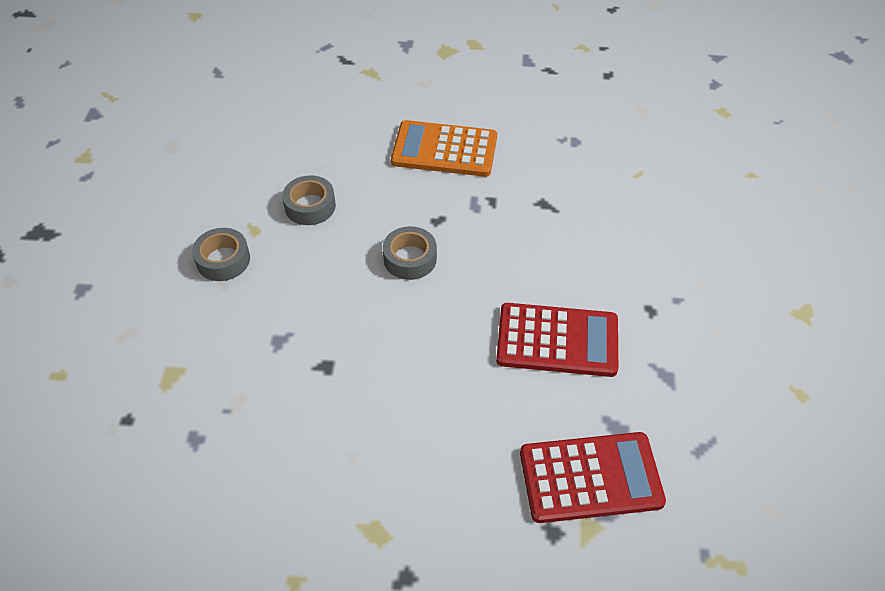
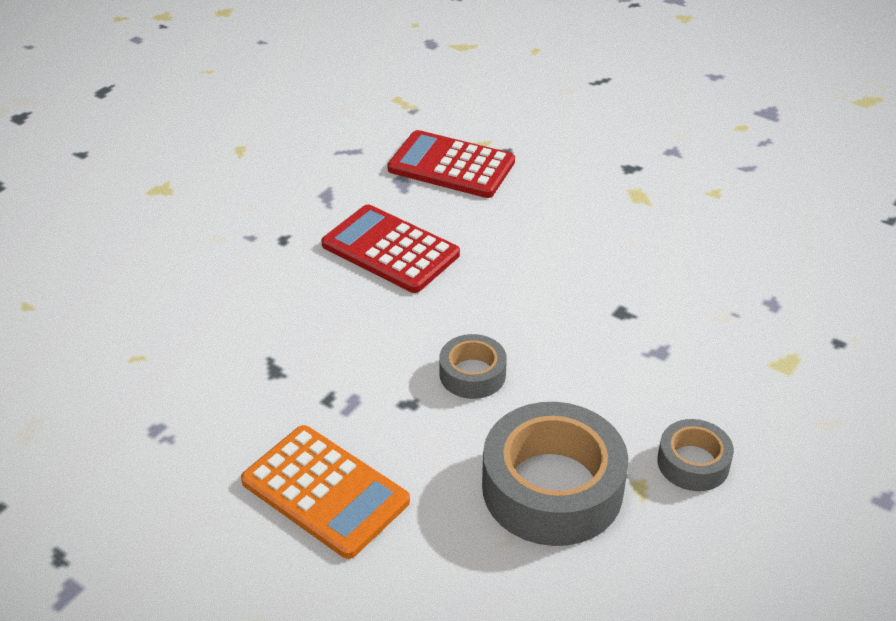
camera: 150 degrees left, 10 degrees down
grey tape [282,175,336,225] -> grey tape [482,402,628,546], size x1.93

